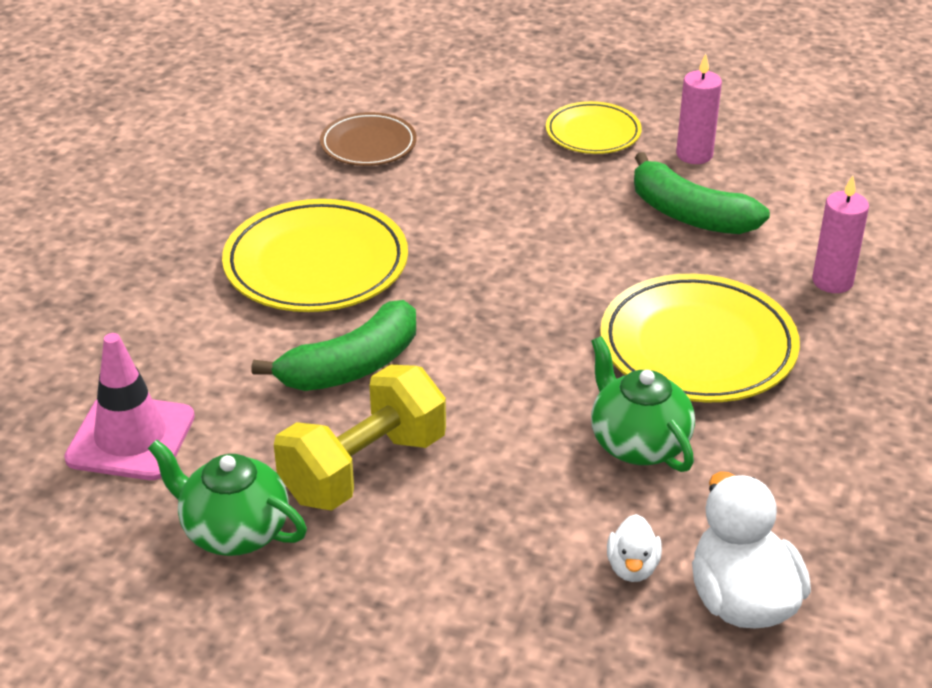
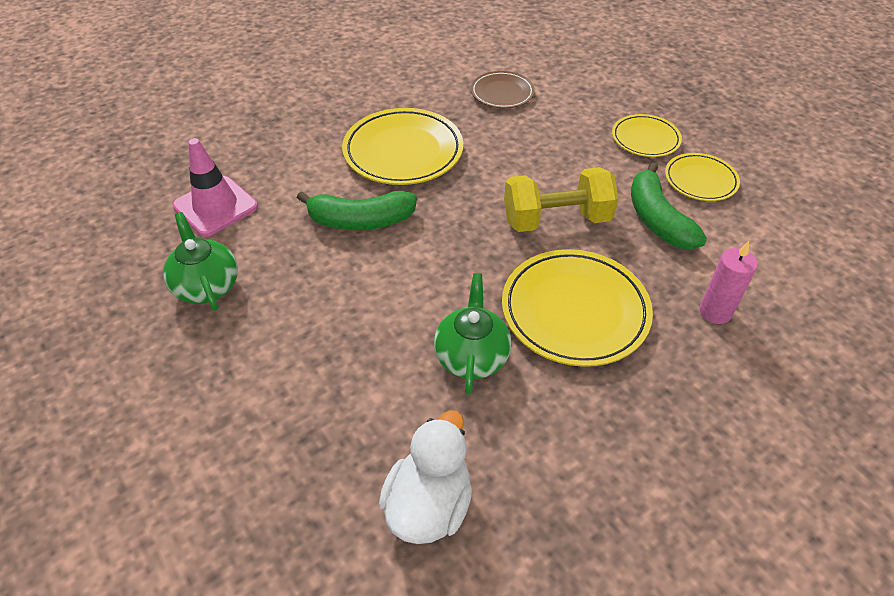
camera: 35 degrees right, 10 degrees up
yellow dumbbell [274,365,446,511] -> yellow dumbbell moved to [504,167,619,232]
white duck [607,514,662,582] -> none
pink candle [676,54,722,164] -> yellow plate [665,153,740,201]

